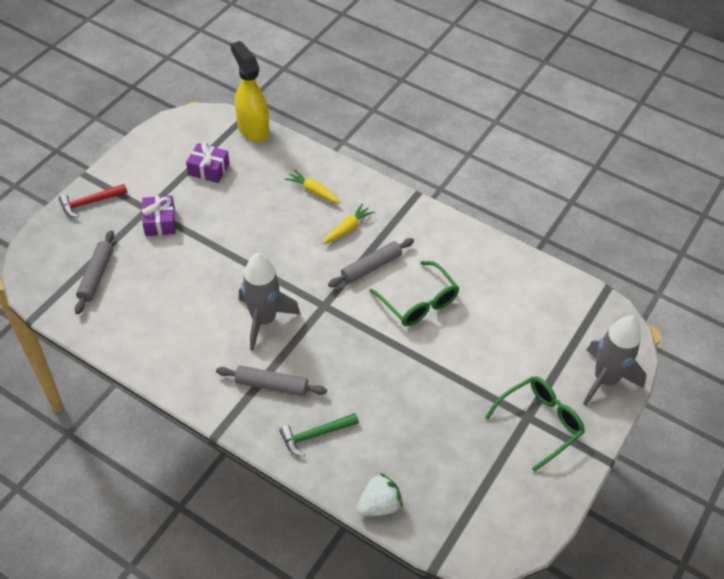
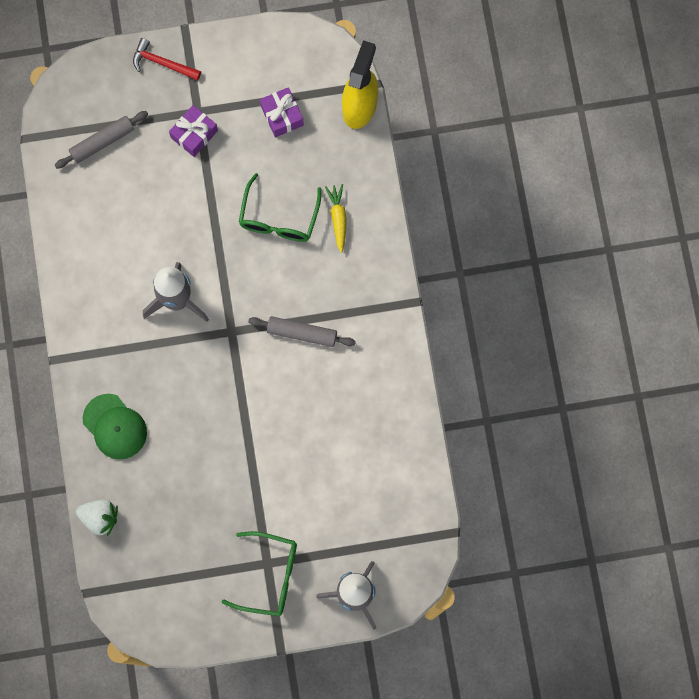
camera: 50 degrees right, 25 degrees up
grey rolling pin [216,366,327,396] -> none
green hammer [279,413,359,457] -> green cap [83,394,147,459]
yellow carrot [323,203,375,244] -> none
green glasses [369,261,459,326] -> green glasses moved to [239,173,322,242]

